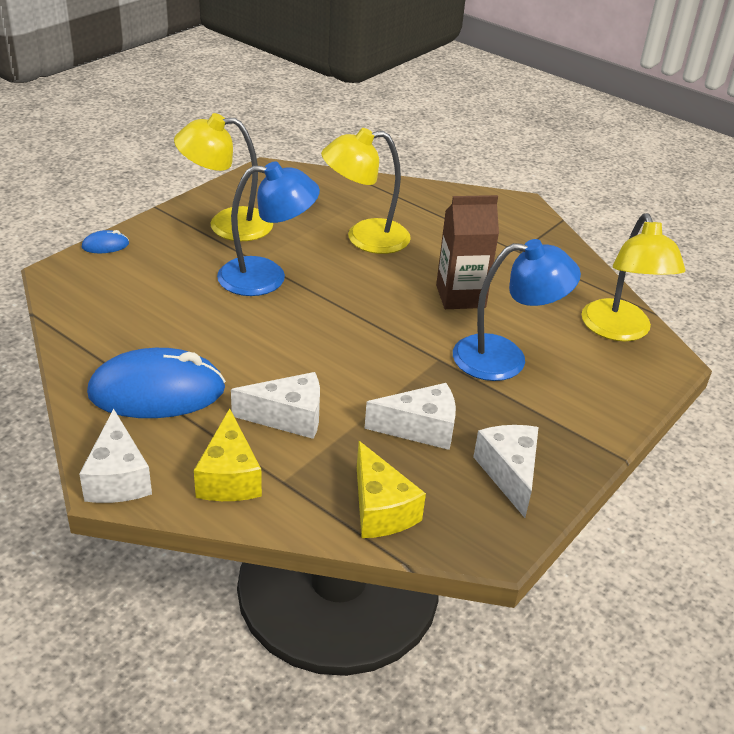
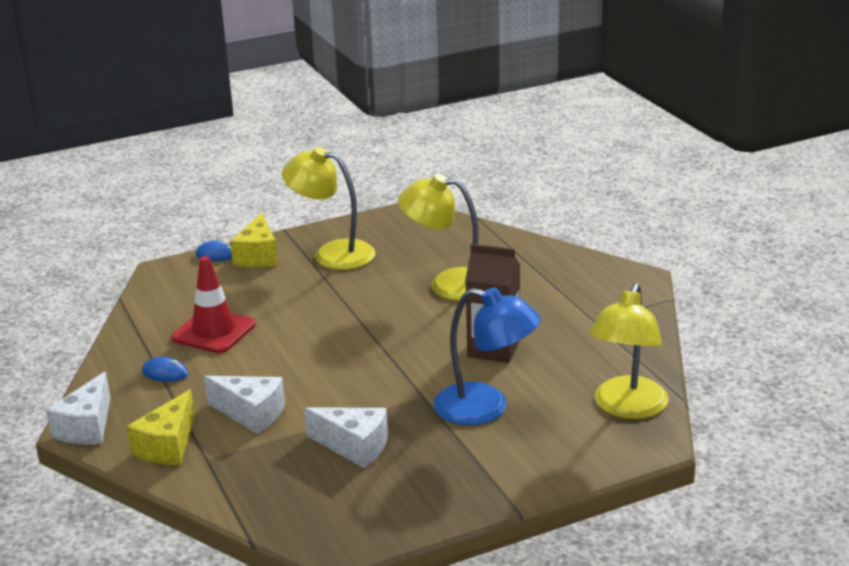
camera: 30 degrees right, 10 degrees down
blue mouse [87,348,226,418] -> blue mouse [142,357,188,382], size x0.41
blue lamp [217,161,320,296] -> none
yellow cheese [357,441,426,538] -> yellow cheese moved to [230,213,278,267]
white cheese [473,425,539,518] -> none
none -> red traffic cone [172,256,256,353]

